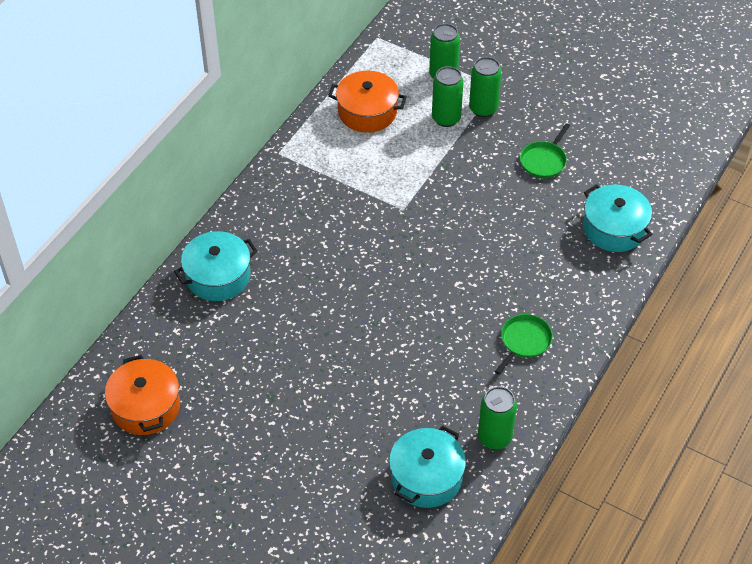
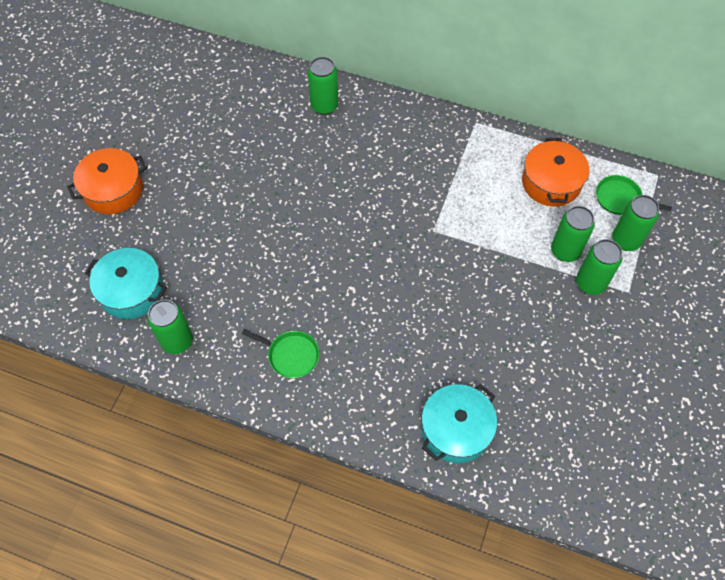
camera: 80 degrees right, 10 degrees up
orange pot [105,355,180,435] -> orange pot moved to [67,148,147,214]
turquoise pot [174,231,258,301] -> green can [308,57,338,115]
green pan [520,123,570,178] -> green pan moved to [596,175,672,215]

